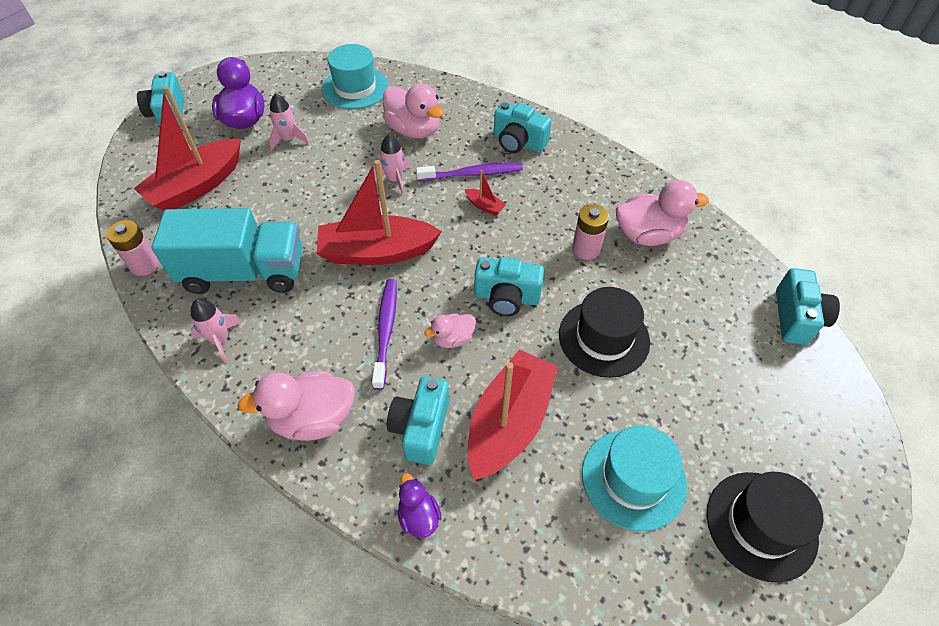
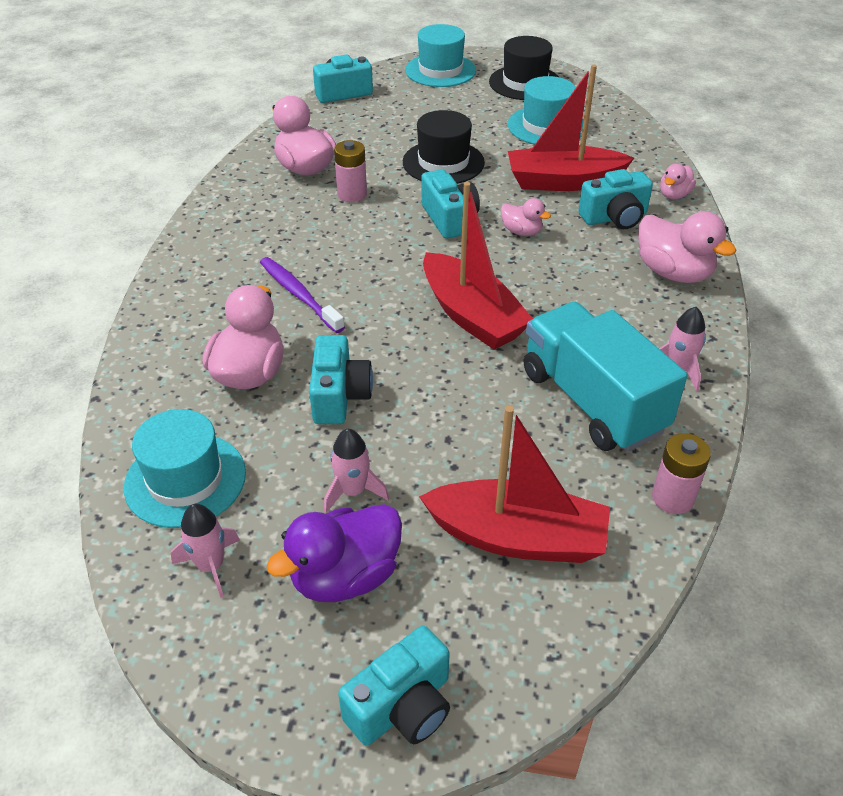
camera: 120 degrees left, 10 degrees down
purple toothbrush [372,279,397,390] -> none
pink rocket [373,134,410,195] -> pink rocket moved to [171,504,240,598]
purple duck [397,473,441,538] -> pink duck [660,164,696,199]
red boat [465,170,507,216] -> none
turquoise camera [494,101,552,153] -> turquoise camera moved to [309,335,373,424]
none -> turquoise hat [405,24,476,87]

